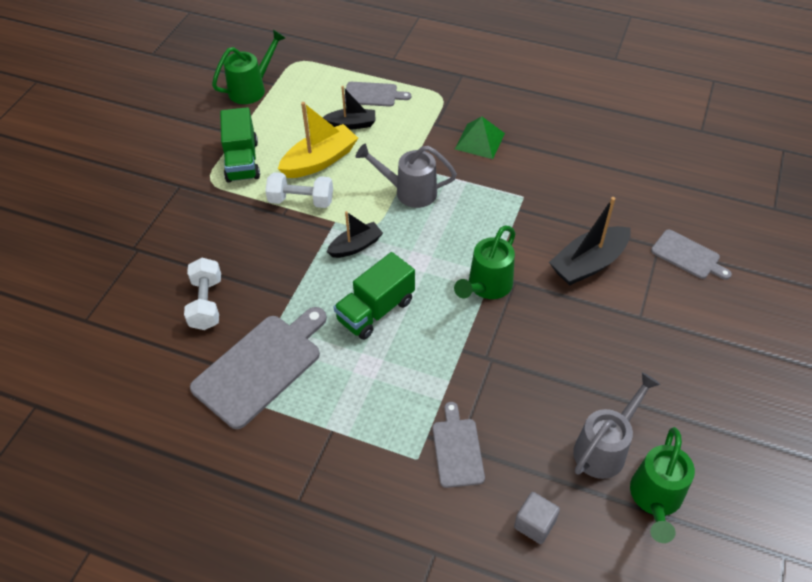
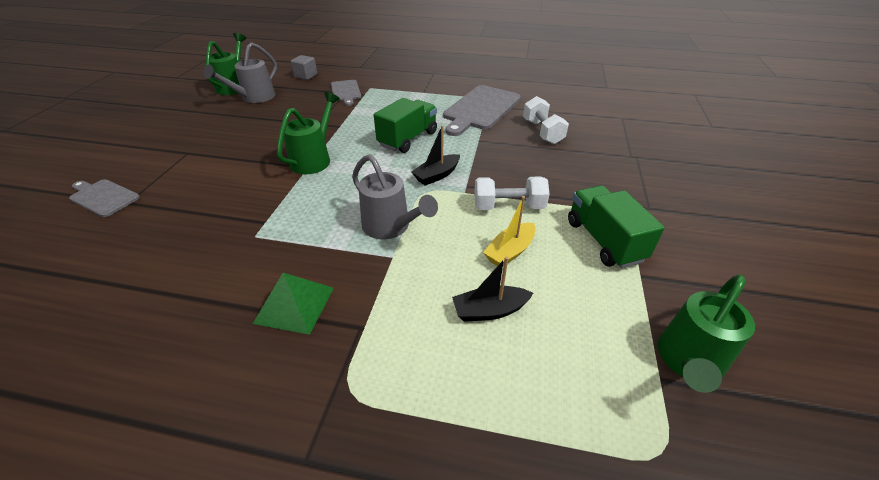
camera: 170 degrees right, 10 degrees down
yellow boat [278,102,358,178] -> yellow boat [483,196,536,266], size x0.63
grey cutting board [344,82,411,107] -> none
grey watering can [355,144,457,208] -> grey watering can turned 45 degrees clockwise [352,154,438,239]
black boat [549,197,631,286] -> none

